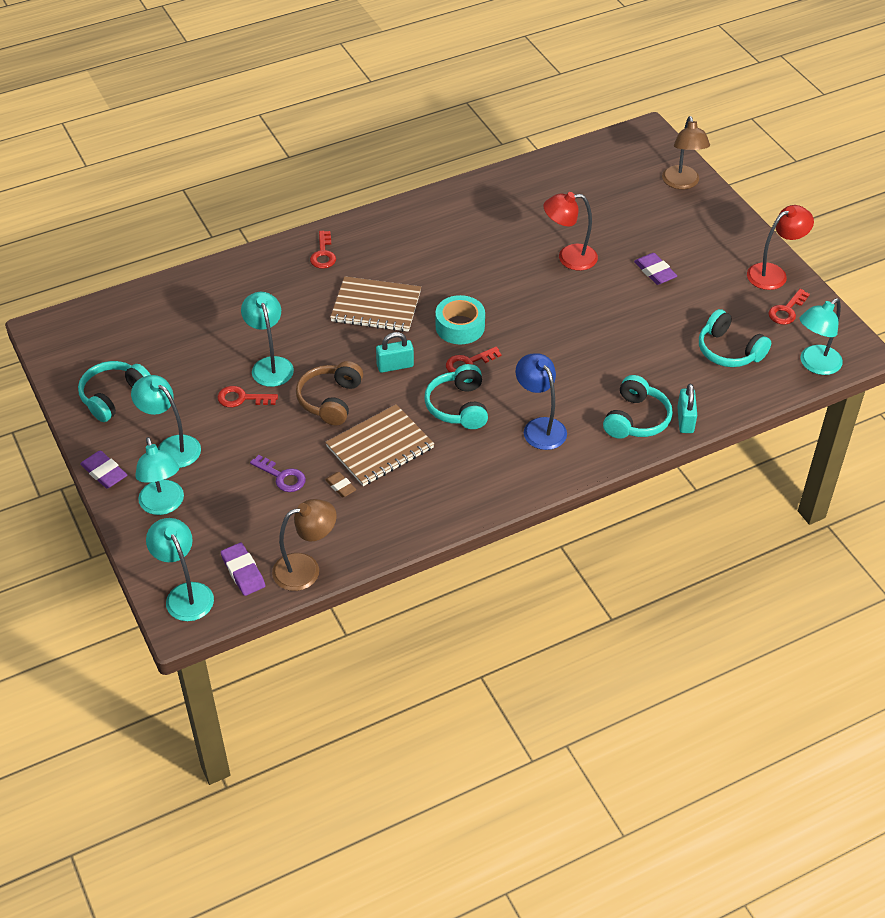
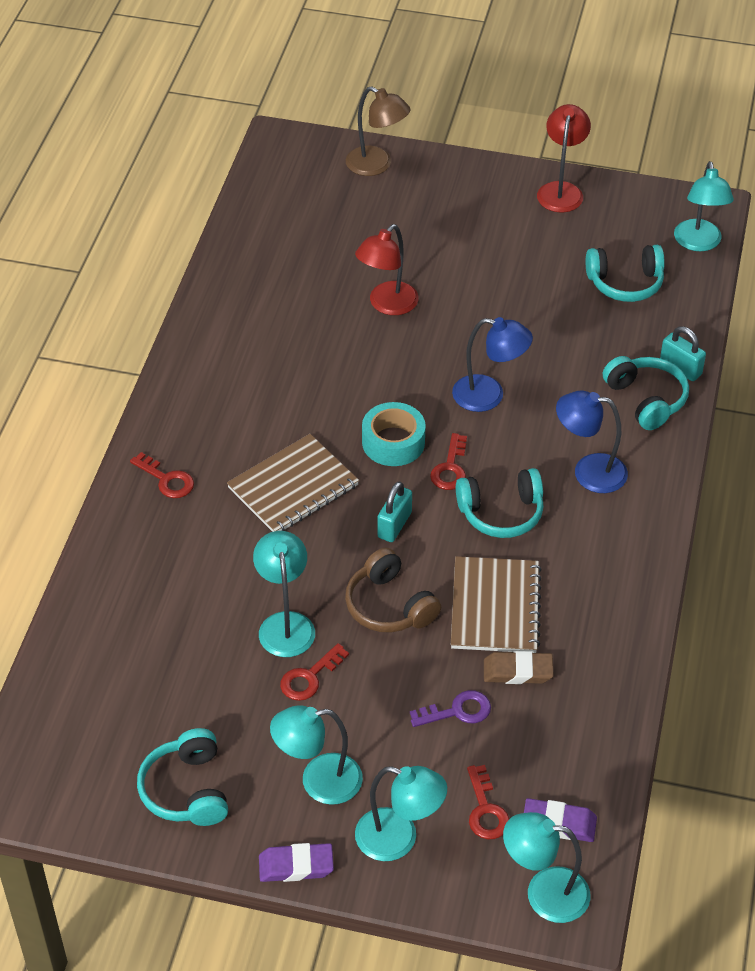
camera: 50 degrees left, 0 degrees up
turquoise lamp [241,292,294,387] -> turquoise lamp turned 60 degrees clockwise [253,531,315,657]
brown lamp [272,499,336,591] -> none
brown eraser [325,472,356,497] -> brown eraser [484,651,553,684], size x1.54
turquoise headphones [424,364,488,429] -> turquoise headphones turned 45 degrees counterclockwise [456,468,544,538]
purple eraser [634,253,677,285] -> none
red key [768,289,810,325] -> red key moved to [467,765,509,840]
none -> blue lamp [452,317,533,412]

